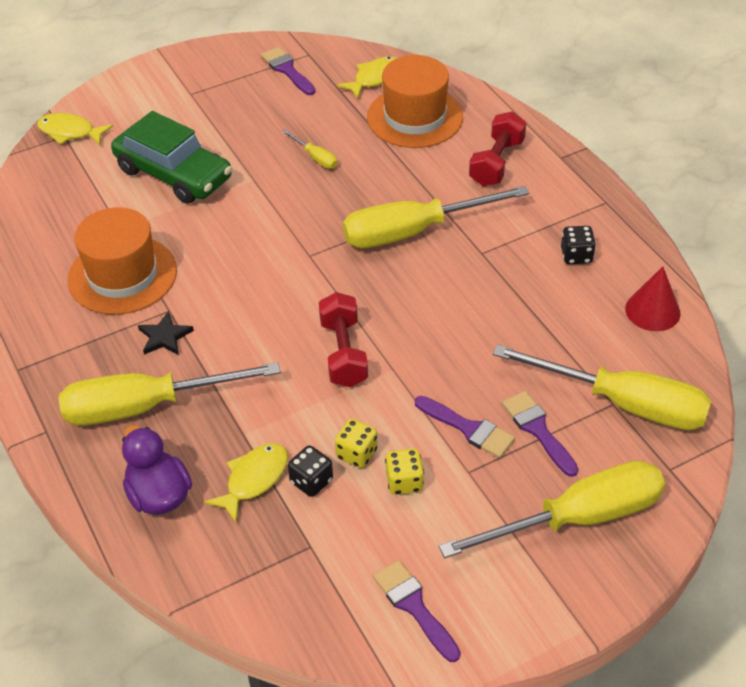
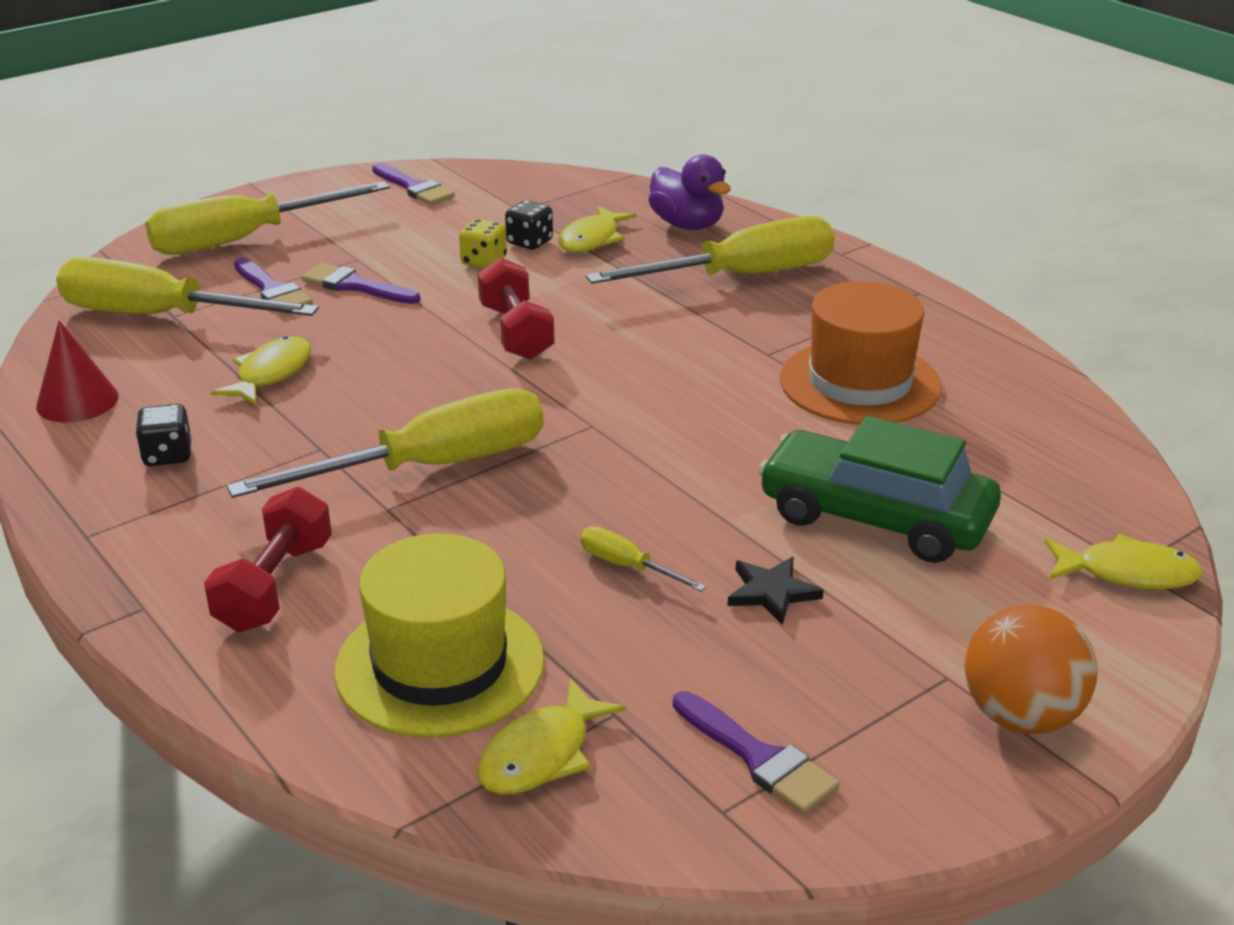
camera: 170 degrees right, 15 degrees down
black star [138,311,194,355] -> black star moved to [728,557,824,625]
orange hat [367,55,463,148] -> yellow hat [334,533,544,738]
yellow dice [385,448,424,495] -> none
none -> yellow fish [211,336,311,405]
none -> orange ball [964,605,1097,734]

